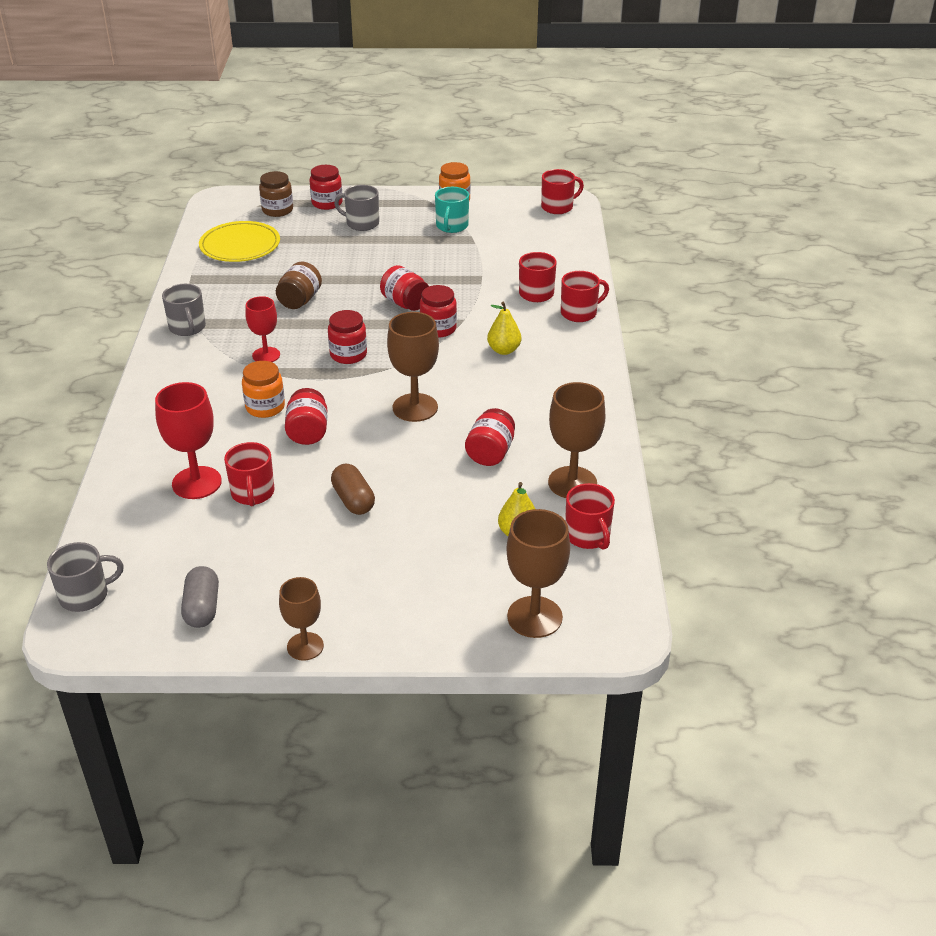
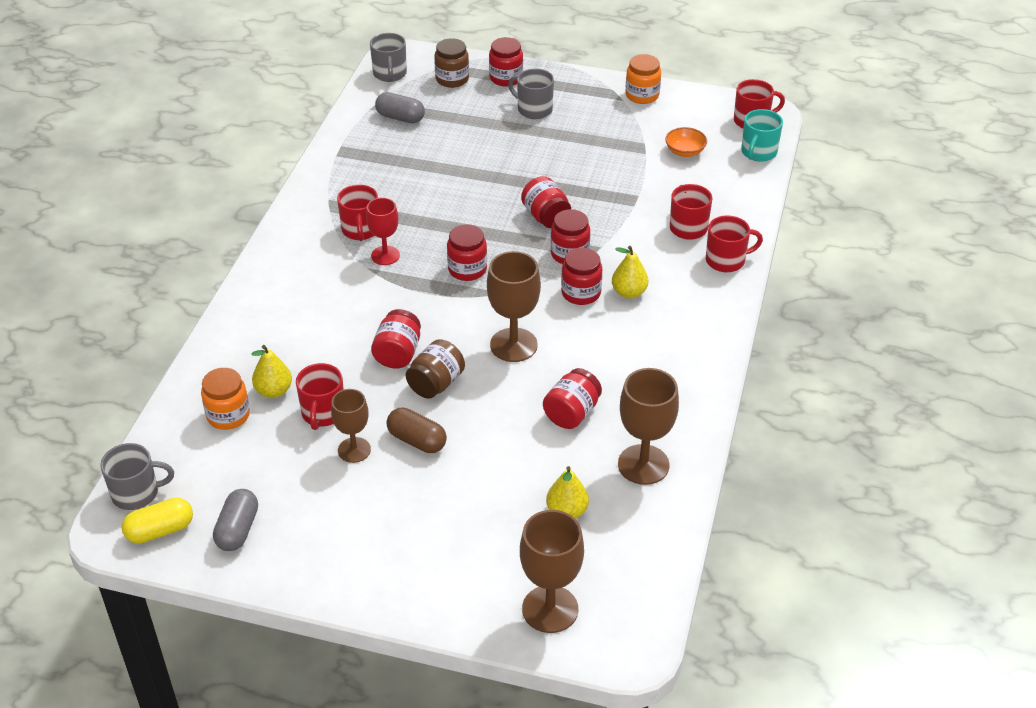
camera: 15 degrees right, 5 degrees up
red goblet [155,382,222,499] -> yellow pear [252,345,292,398]
grey mug [162,284,206,336] -> grey mug moved to [370,33,407,82]
yellow plate [199,221,280,262] -> grey capsule [375,92,425,123]
orange jar [242,361,285,418] -> orange jar moved to [201,368,250,430]
brown jar [276,262,322,309] -> brown jar moved to [406,339,465,399]
brown goblet [279,577,324,661] -> brown goblet moved to [331,389,371,463]
brown capsule [331,464,375,515] -> brown capsule turned 45 degrees counterclockwise [386,408,447,453]
turquoise mug [435,187,469,233] -> turquoise mug moved to [741,109,783,162]
red mug [565,483,615,550] -> red mug moved to [337,185,378,241]
none -> yellow capsule [122,498,193,544]
none -> red jar [561,248,602,305]
none -> orange bowl [665,127,707,157]

